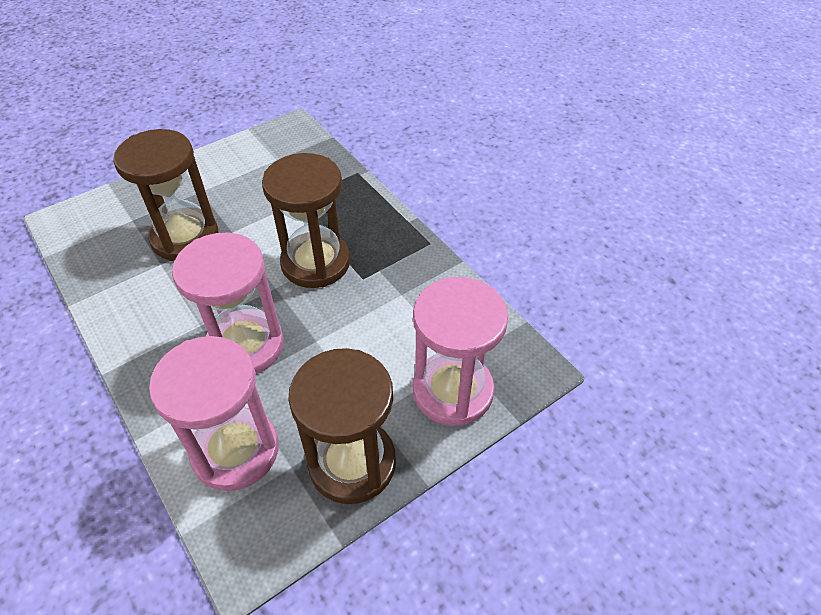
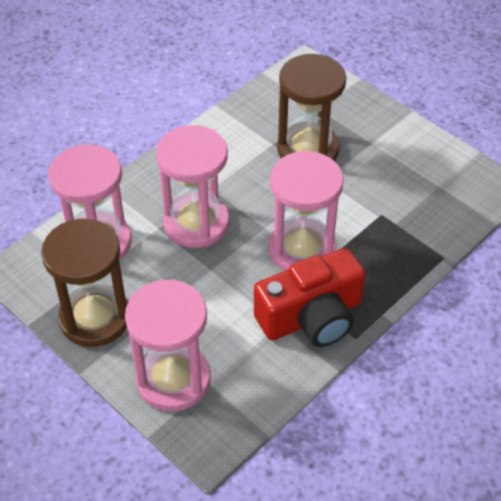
camera: 80 degrees right, 0 degrees up
brown hourglass [262,153,350,288] -> pink hourglass [269,151,344,271]
none -> red camera [254,248,366,347]

